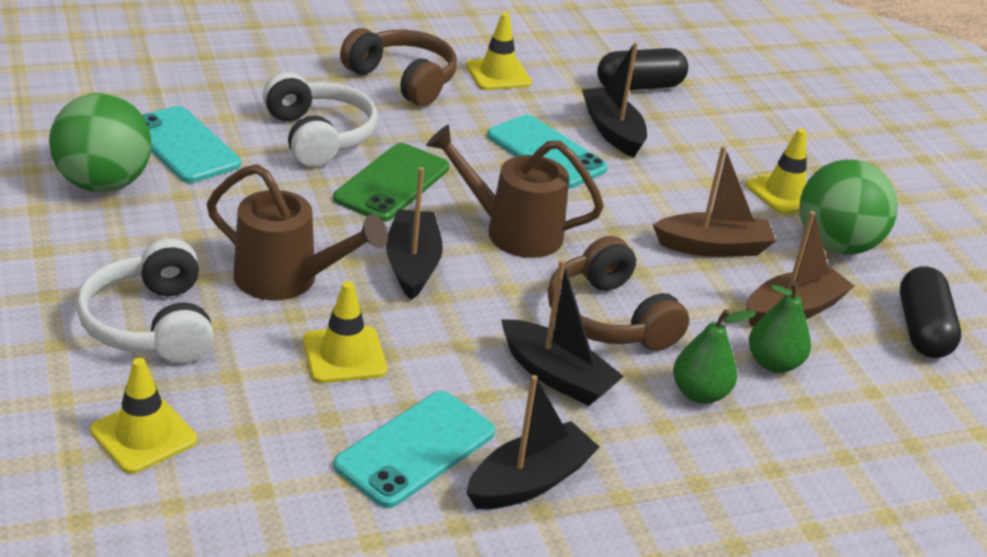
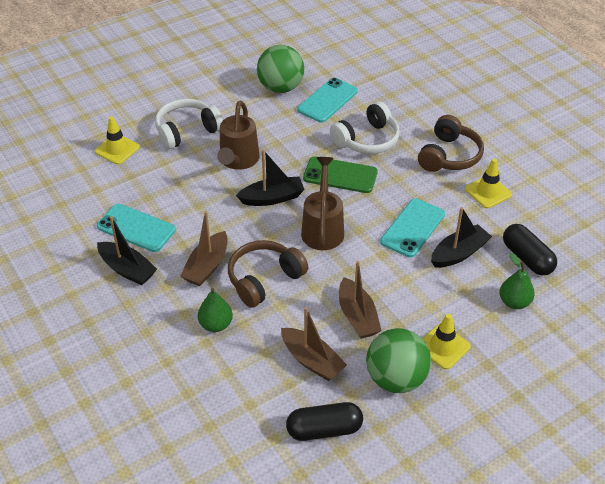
camera: 80 degrees right, 10 degrees up
yellow traffic cone [303,281,387,383] -> none
black boat [501,260,624,406] -> brown boat [180,211,227,286]
green pear [749,281,811,373] -> green pear moved to [500,253,535,309]

